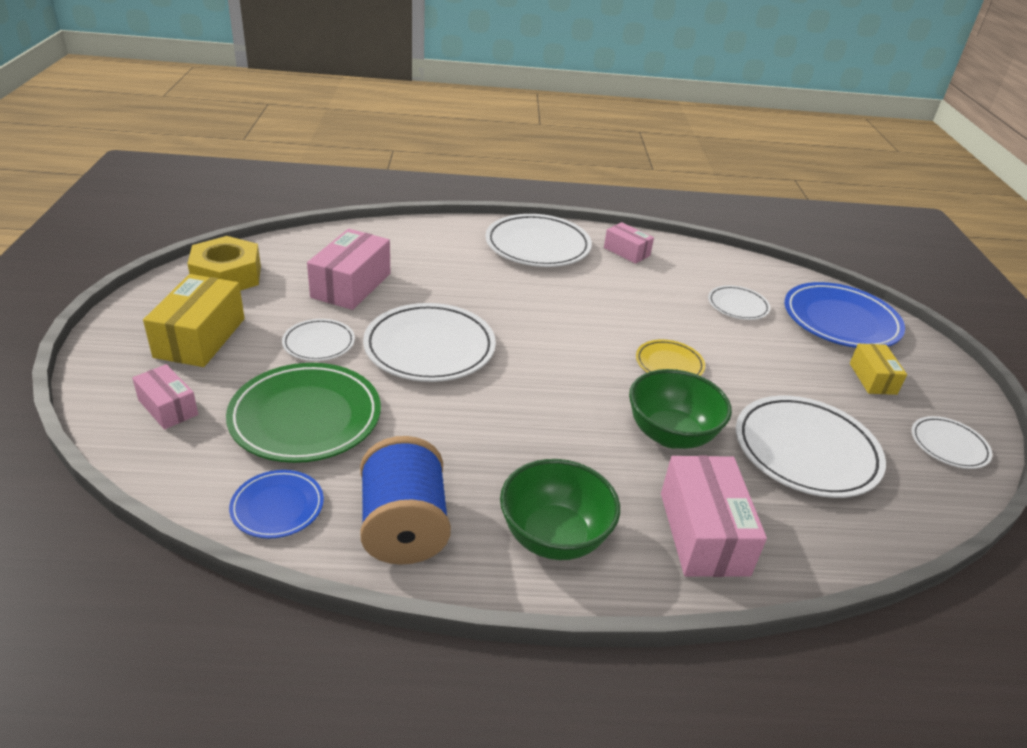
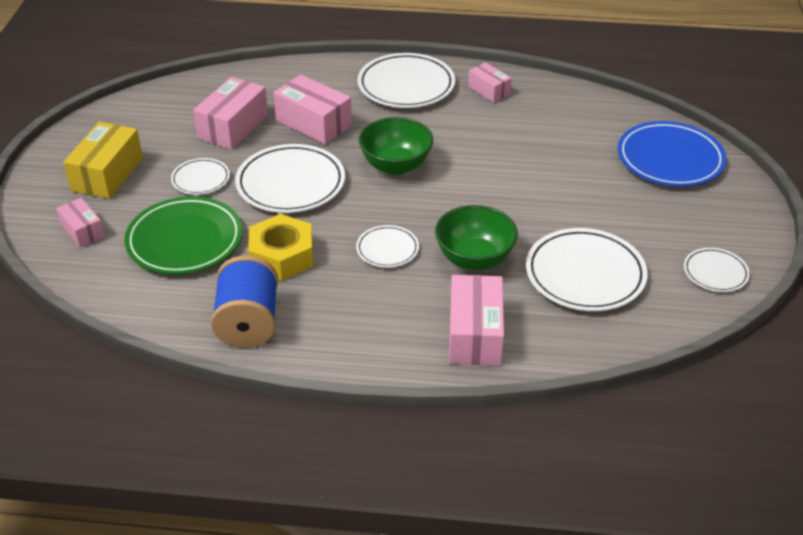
camera: 10 degrees right, 5 degrees up
yellow nut [187,236,261,291] -> yellow nut moved to [248,214,313,281]
blue plate [229,470,324,538] -> none
green bowl [500,459,620,560] -> green bowl moved to [359,117,433,175]
yellow plate [636,339,705,376] -> none
white plate [708,285,770,320] -> white plate moved to [356,225,419,268]
yellow box [850,344,907,395] -> none
none -> pink box [273,75,352,144]

